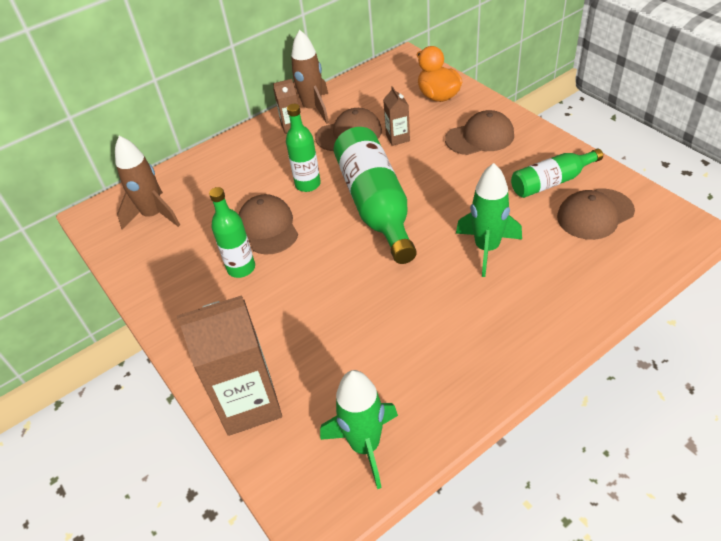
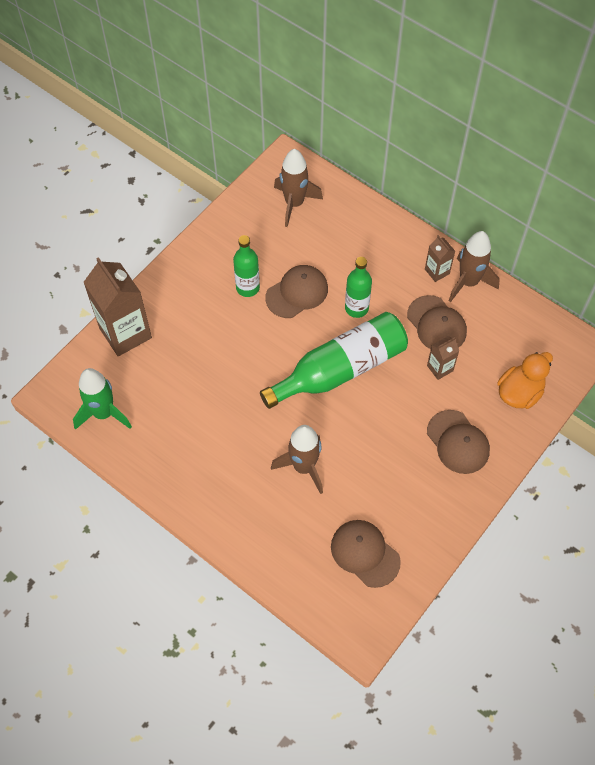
camera: 70 degrees right, 15 degrees up
green rocket [456,163,522,277] -> brown rocket [271,425,323,494]
green bottle [511,148,603,198] -> none

